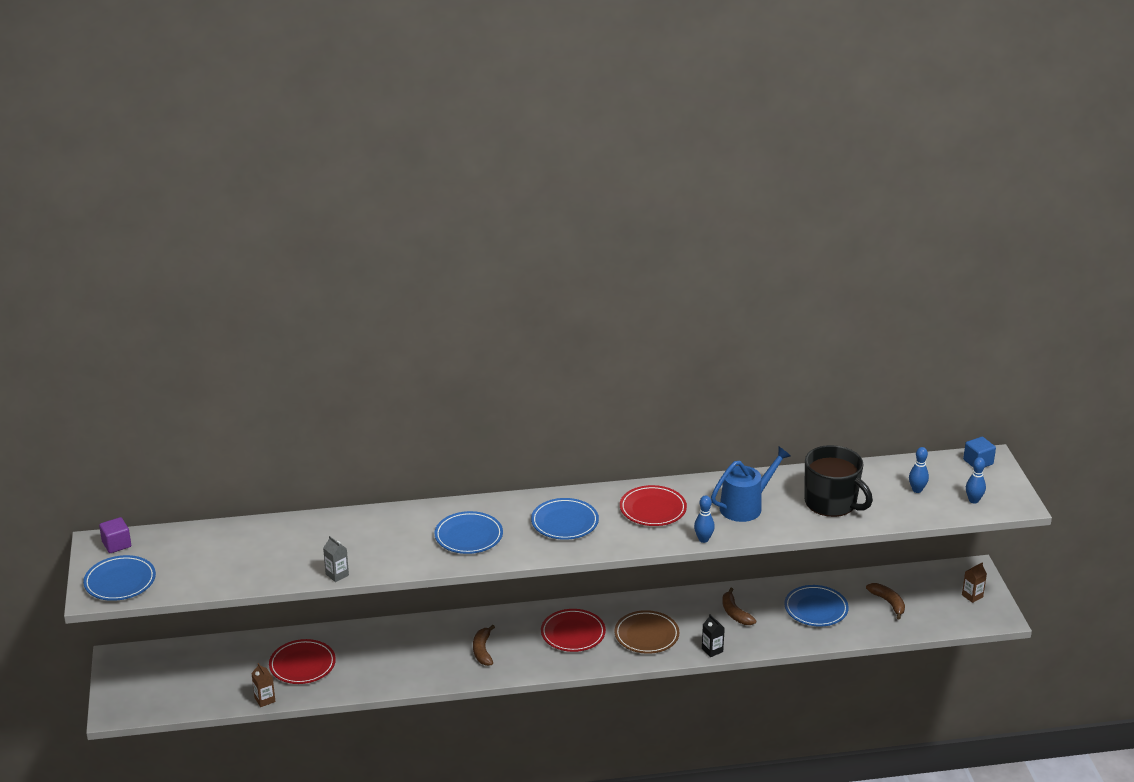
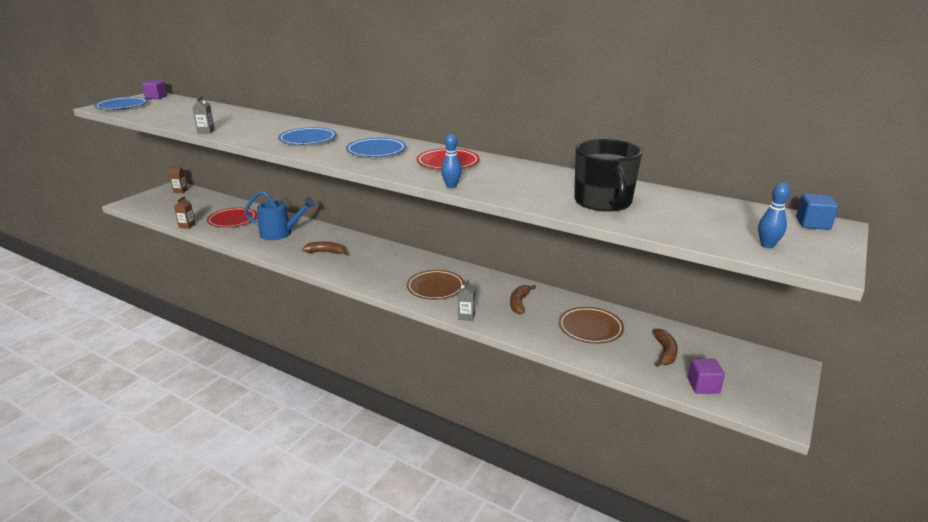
camera: 40 degrees right, 5 degrees down
brown banana [473,625,495,666] -> brown banana turned 60 degrees clockwise [302,242,347,255]
red plate [541,609,606,652] -> none
black carton [702,614,725,657] -> grey carton [458,279,475,321]
blue watering can [711,446,791,522] -> blue watering can moved to [244,190,315,240]
blue plate [784,585,849,626] -> brown plate [559,307,624,344]
blue bowling pin [909,447,929,493] -> none
brown carton [962,562,987,603] -> brown carton moved to [169,166,188,193]
none -> purple cube [688,359,725,394]

